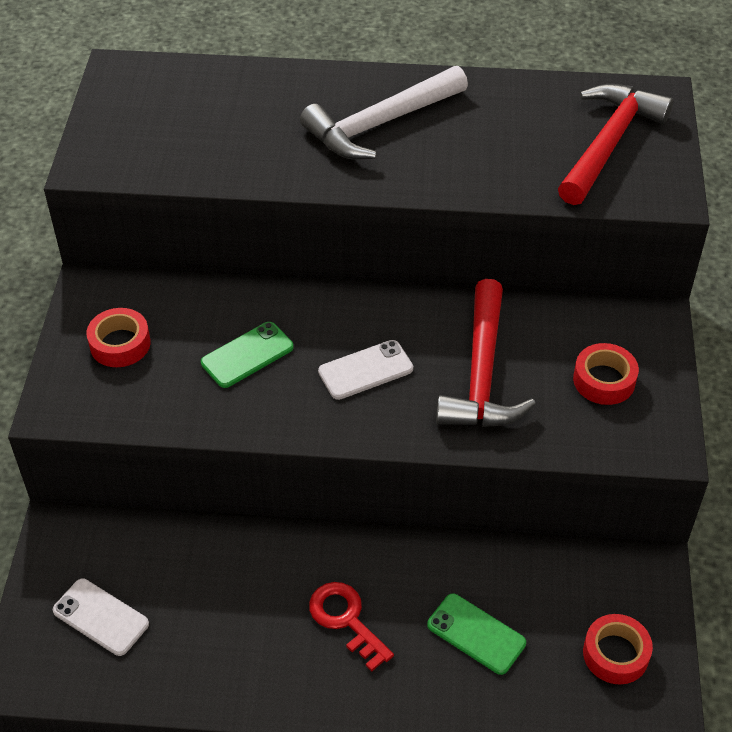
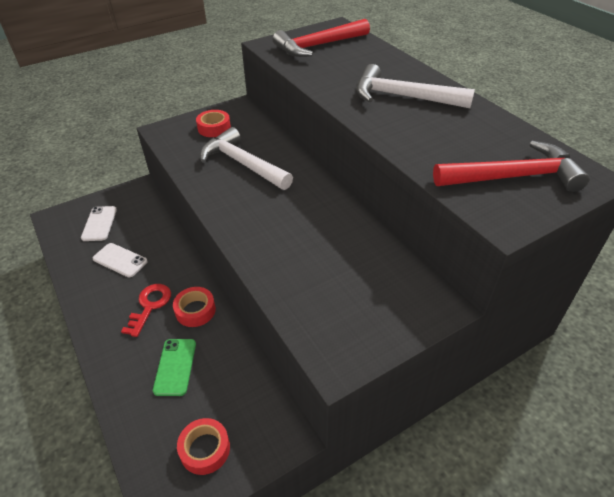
camera: 55 degrees right, 5 degrees down
green phone [201,322,293,388] -> white hammer [200,127,293,190]
white phone [318,340,413,400] -> white phone moved to [93,243,148,277]
red hammer [436,279,536,427] -> red hammer moved to [272,19,370,57]
red tape [573,343,639,405] -> red tape moved to [173,287,216,327]

